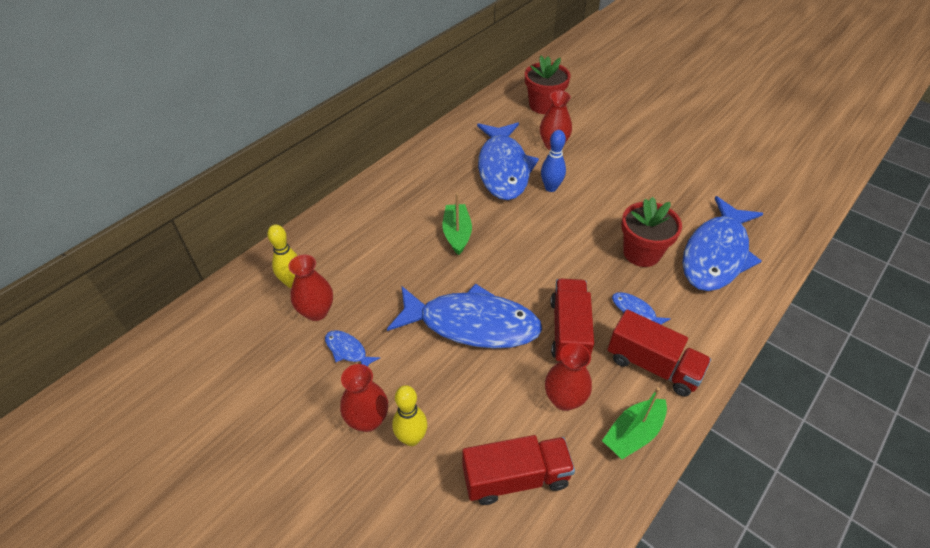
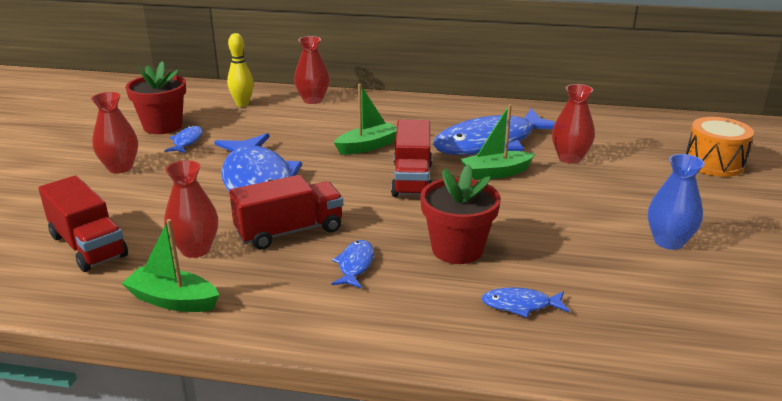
camera: 60 degrees right, 20 degrees down
red vase [288,254,333,321] -> red vase moved to [294,36,330,104]
yellow bowling pin [392,385,427,446] -> none
red flower pot [525,56,571,114] -> red flower pot moved to [125,61,186,134]
blue bowling pin [541,130,566,192] -> green boat [461,104,535,180]
red truck [607,309,711,397] -> red truck moved to [391,120,432,197]
blue fish [682,196,763,291] -> blue fish [482,288,570,317], size x0.41
none -> blue vase [648,154,705,250]
none -> orange drum [686,117,754,177]

